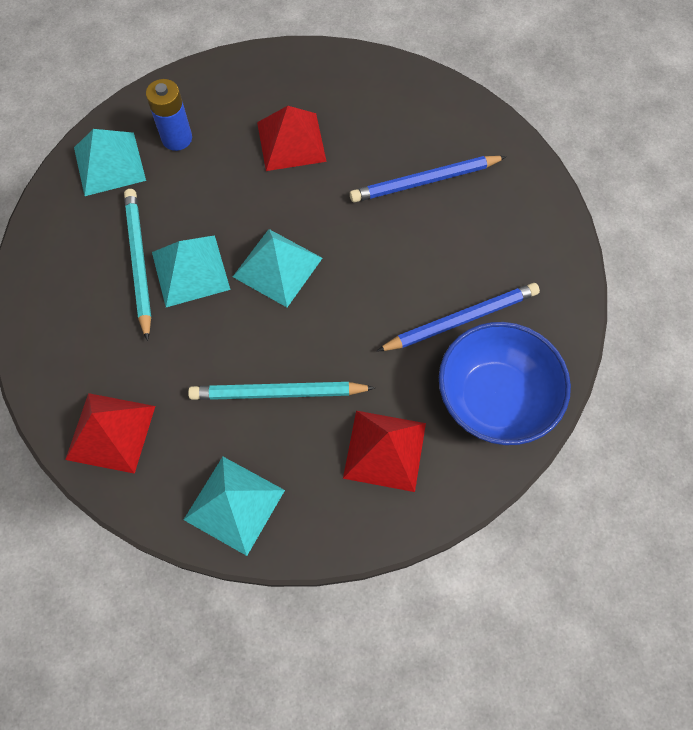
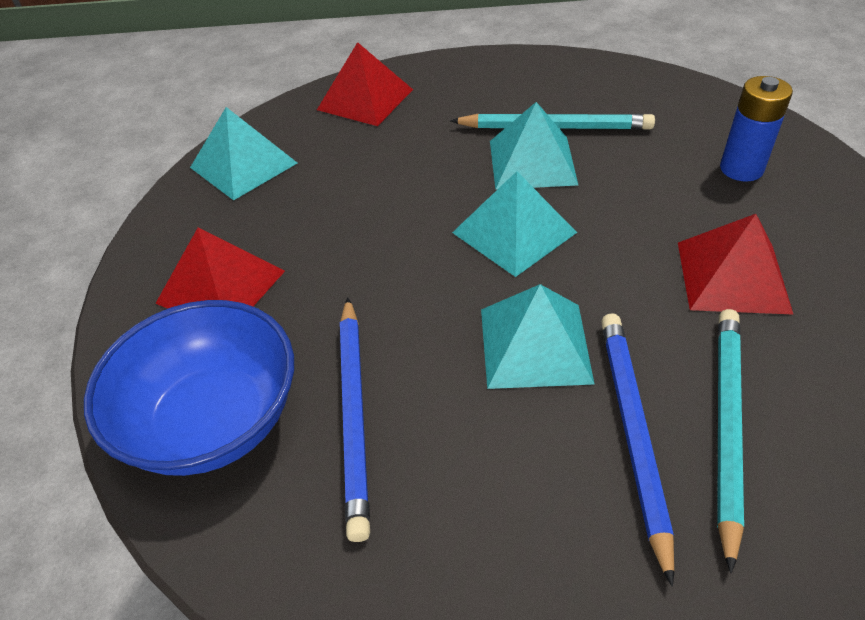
camera: 110 degrees right, 20 degrees down
turquoise pyramid [74,129,146,196] -> turquoise pyramid moved to [481,284,594,389]
turquoise pencil [188,382,375,400] -> turquoise pencil moved to [717,309,744,573]

